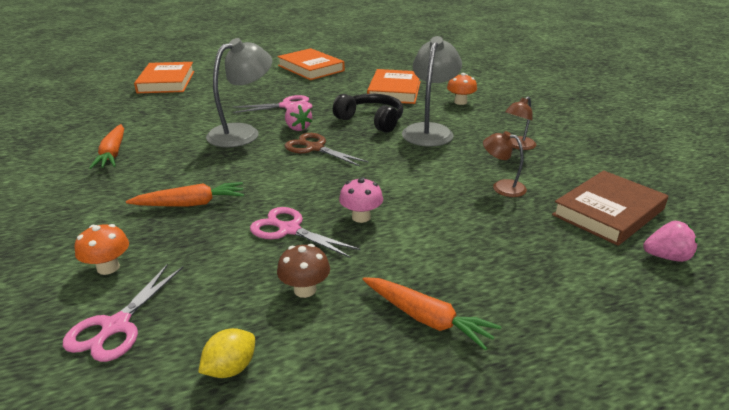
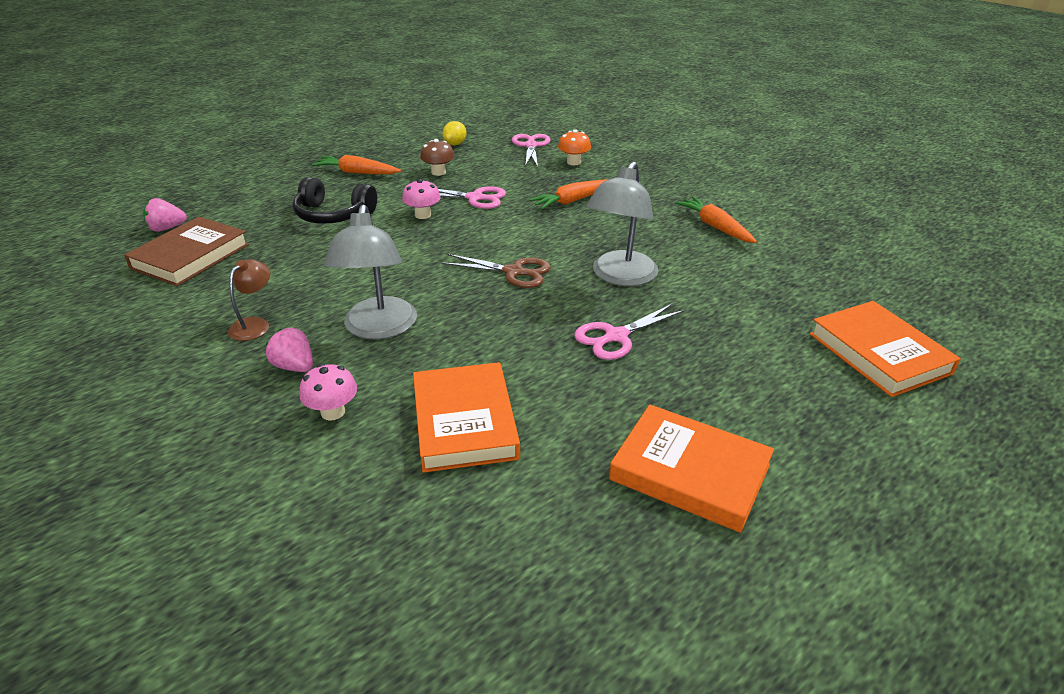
camera: 160 degrees right, 5 degrees up
pink strawberry [285,103,312,131] -> pink strawberry moved to [266,328,313,372]
black headphones [333,94,403,133] -> black headphones moved to [292,177,377,224]
orange mushroom [447,73,477,105] -> pink mushroom [299,364,357,421]
brown lamp [483,131,527,197] -> none

